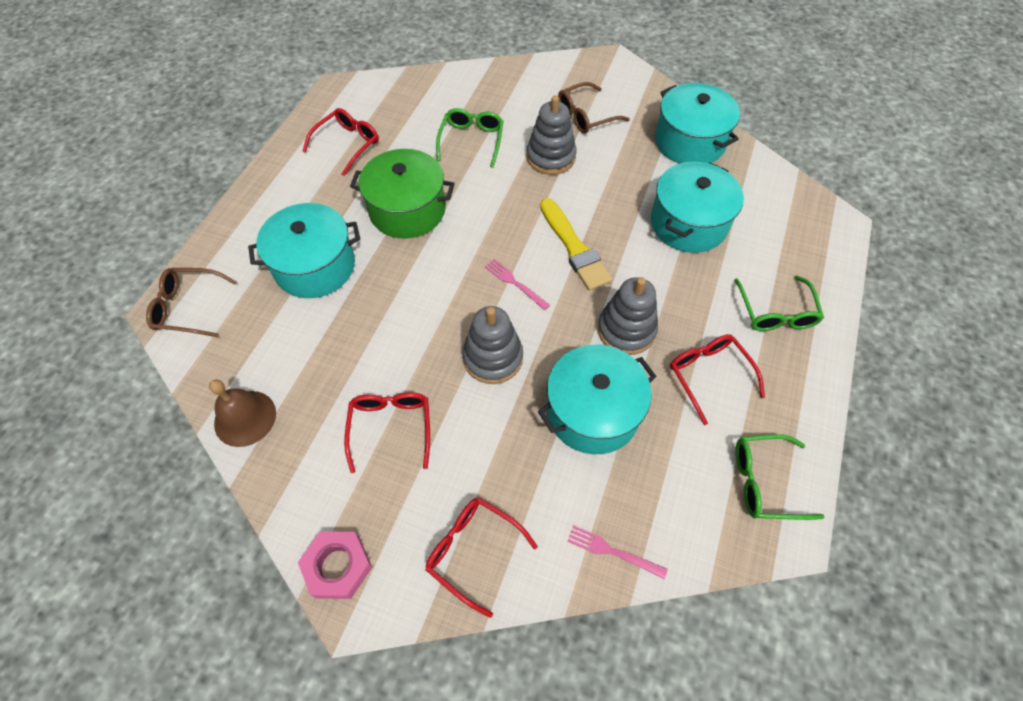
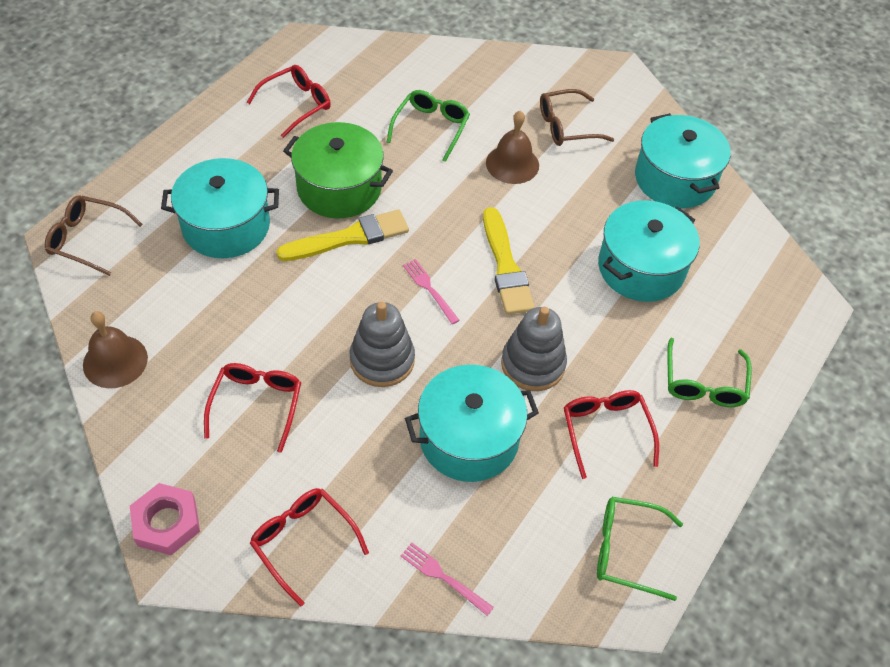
camera: 10 degrees right, 5 degrees down
grey stacking toy [527,95,577,175] -> brown bell [486,111,539,184]
none -> yellow brush [276,210,409,261]

